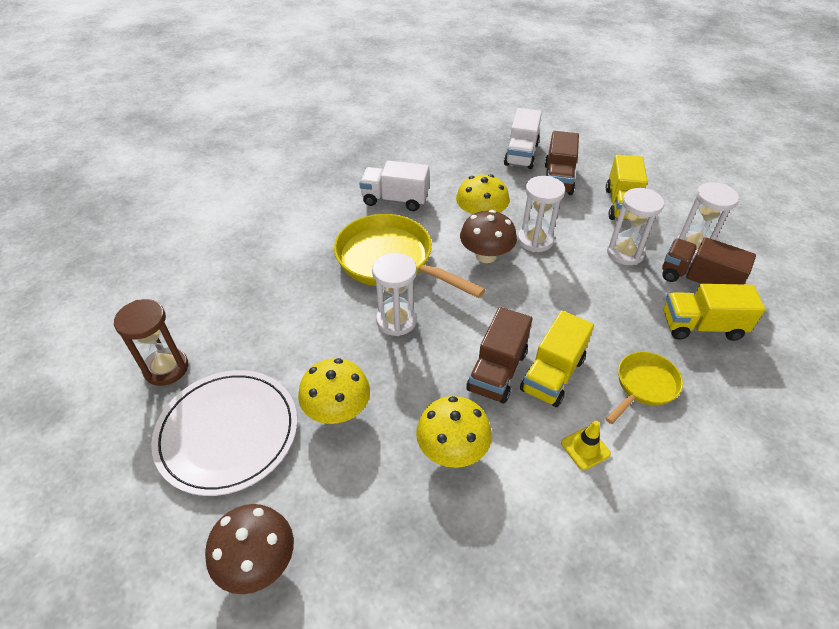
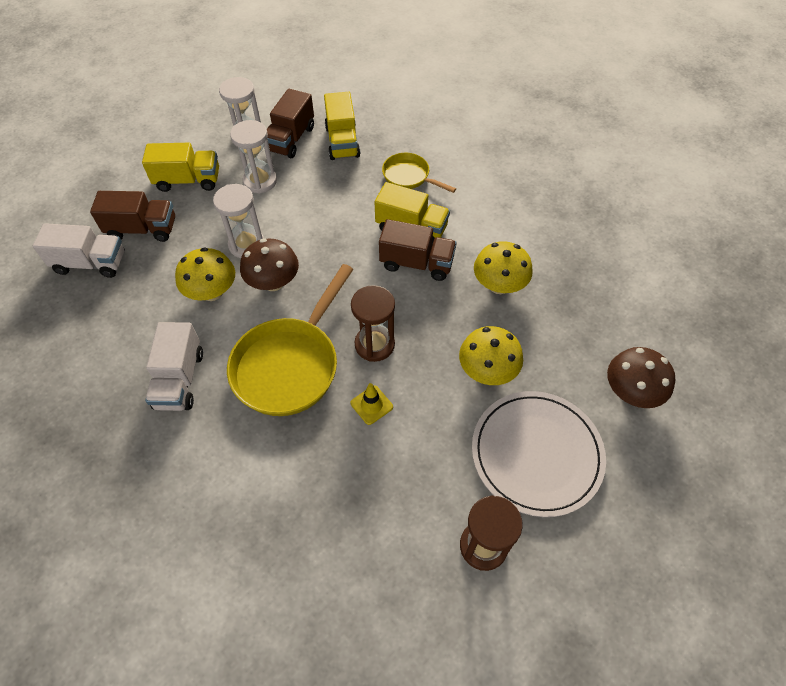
camera: 100 degrees left, 10 degrees up
white hourglass [372,253,417,336] -> brown hourglass [351,285,395,362]
yellow traffic cone [561,421,611,470] -> yellow traffic cone moved to [350,383,393,425]

